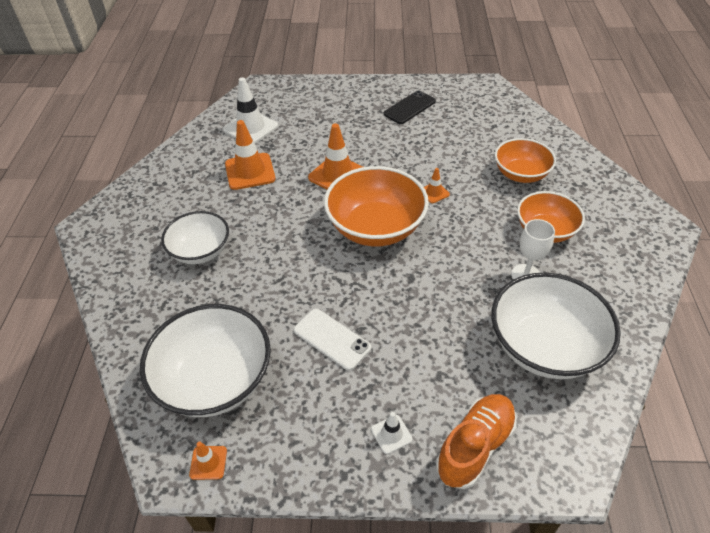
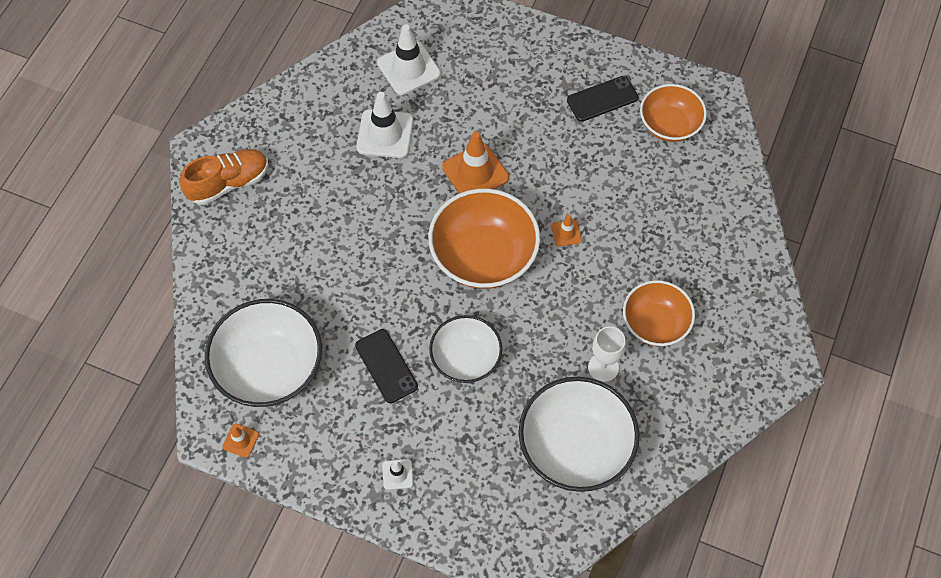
camera: 20 degrees right, 15 degrees up
white bowl [161,211,229,264] -> white bowl moved to [429,315,502,383]
orange traffic cone [225,120,276,190] -> white traffic cone [356,92,413,158]
white phone [294,309,371,371] -> black phone [355,329,418,403]
orange shoe [436,394,517,489] -> orange shoe moved to [180,149,268,205]
orange bowl [495,138,556,183] -> orange bowl moved to [640,84,707,142]

